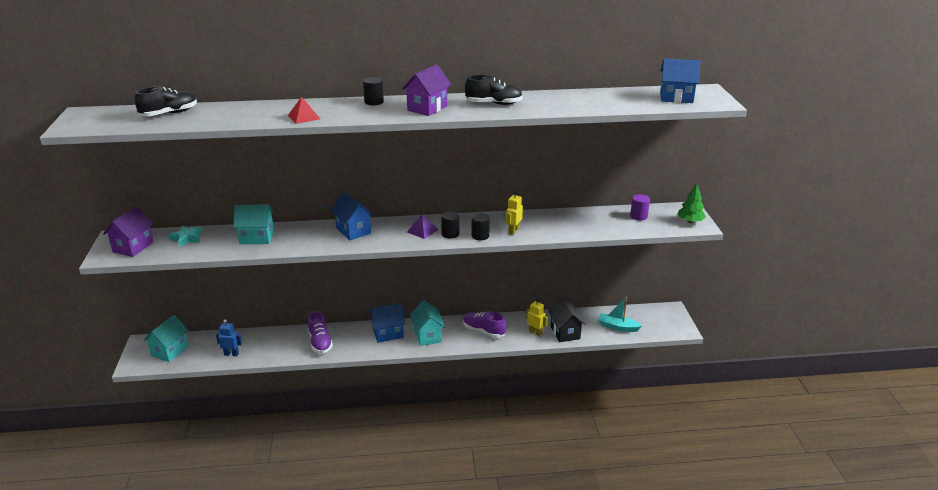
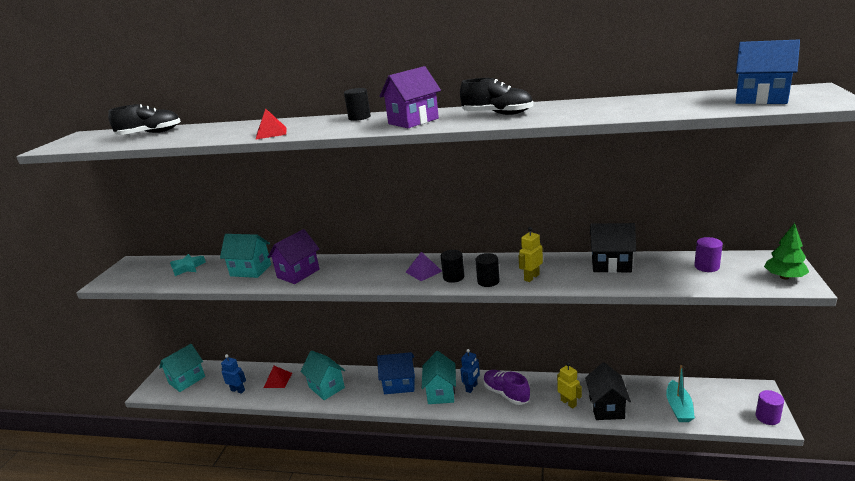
camera: 20 degrees right, 5 degrees down
purple house [103,206,153,257] -> purple house moved to [267,229,319,284]
purple shoe [308,311,333,353] -> turquoise house [300,351,345,400]
blue house [330,192,374,240] -> none
turquoise boat [598,297,642,332] -> turquoise boat turned 120 degrees counterclockwise [666,365,695,422]
none -> red pyramid [264,366,292,388]
none -> blue robot [460,349,480,393]
none -> black house [590,223,636,273]
none -> purple cylinder [756,390,784,425]

